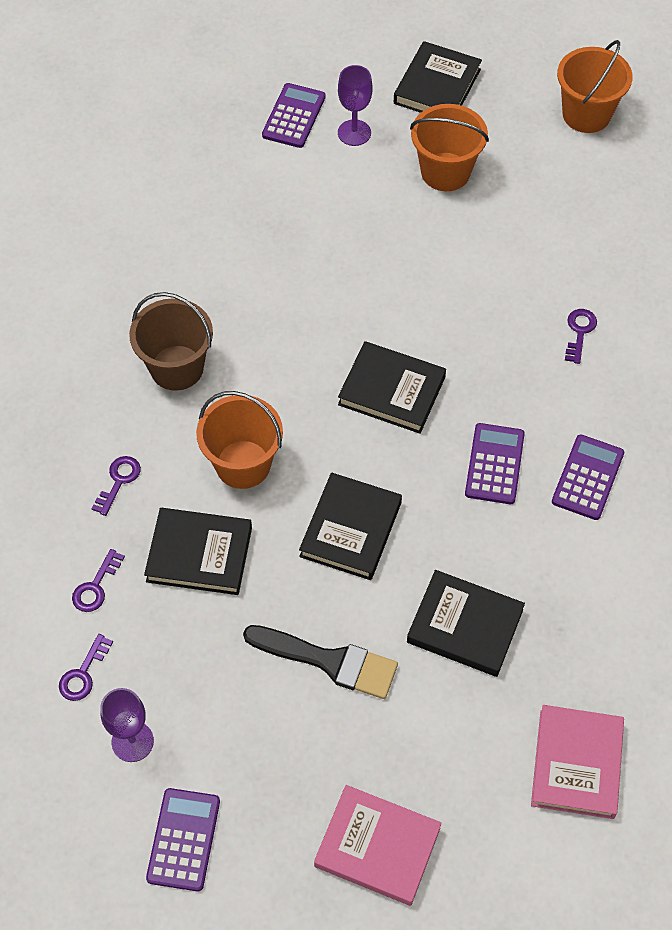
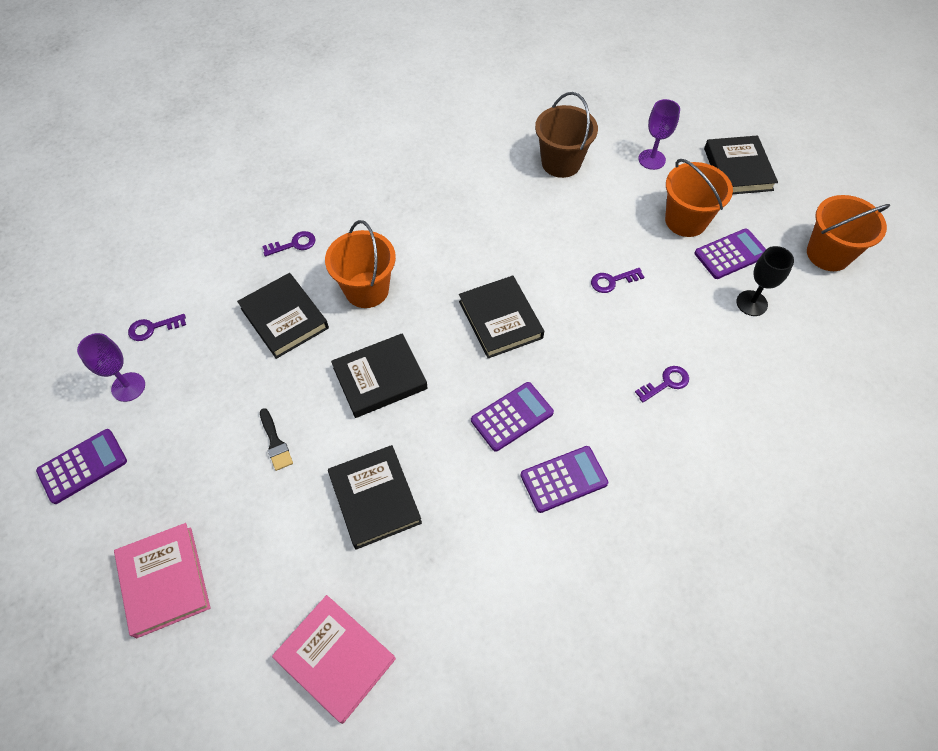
camera: 45 degrees right, 0 degrees up
purple key [72,549,125,612] -> purple key moved to [591,268,644,293]
brown bucket [129,292,213,391] -> brown bucket moved to [535,92,598,178]
black brush [243,625,398,699] -> black brush [260,408,293,471], size x0.54
purple calculator [262,83,325,148] -> purple calculator moved to [694,228,766,279]
black book [394,41,482,113] -> black book turned 75 degrees counterclockwise [704,135,778,194]
pink book [531,705,624,819] -> pink book turned 75 degrees clockwise [272,595,396,724]
none -> black goblet [736,246,794,316]

